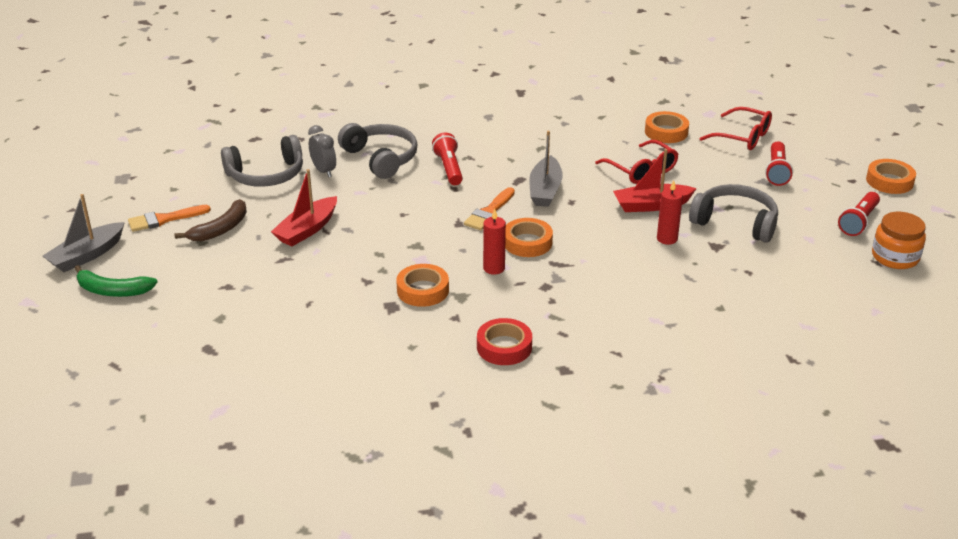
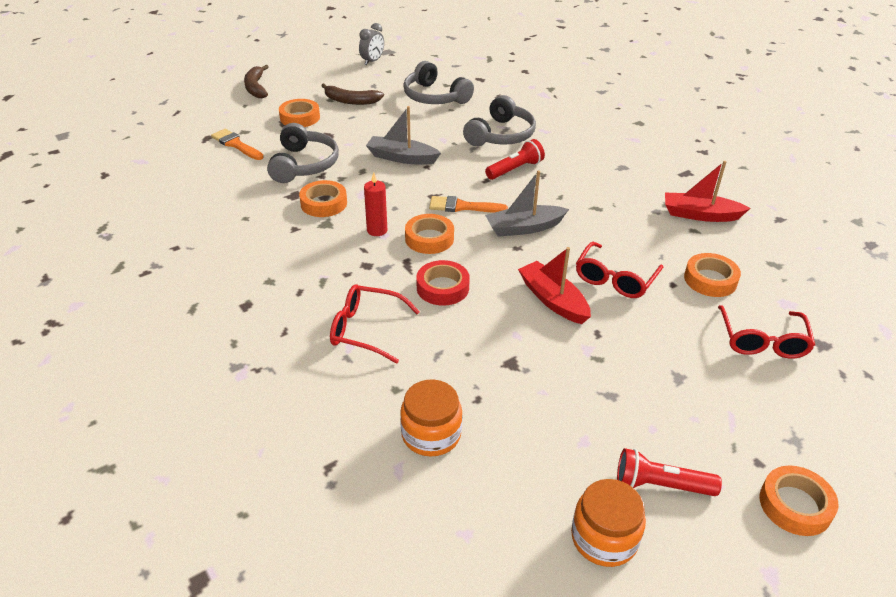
camera: 65 degrees right, 5 degrees up
grey boat [43,194,125,272] -> grey boat moved to [366,106,441,165]
green banana [75,265,158,297] -> brown banana [244,65,269,98]
orange brush [128,205,211,232] -> orange brush moved to [211,129,264,160]
red boat [271,169,337,246] -> red boat moved to [665,161,751,222]
grey clock [308,125,336,177] -> grey clock moved to [359,23,384,65]
red tape [477,318,532,365] -> red tape moved to [416,260,470,306]
red candle [657,180,683,245] -> none
grey headphones [689,184,778,243] -> grey headphones moved to [267,123,339,183]
red flashlight [765,141,793,186] -> none
none -> orange tape [279,99,320,127]
none -> red glasses [330,284,420,364]
none -> orange jar [400,380,462,456]

